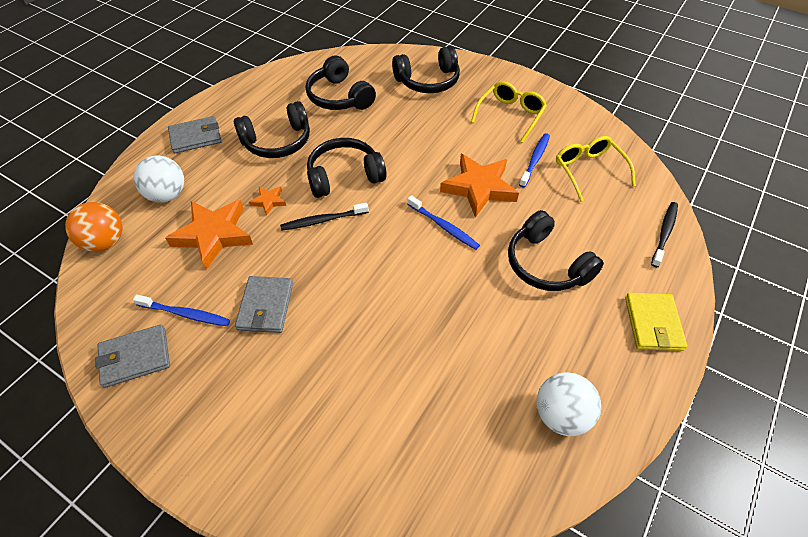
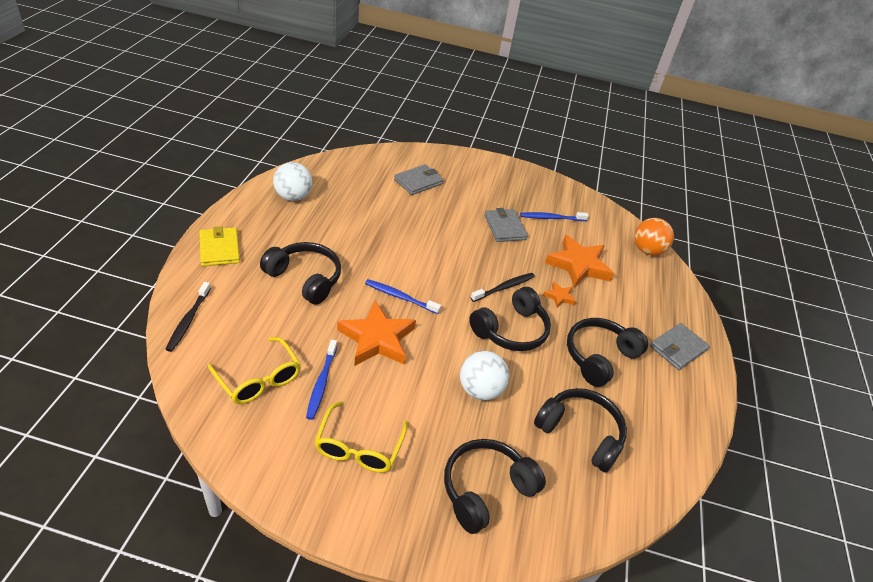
camera: 155 degrees right, 10 degrees down
grey wallet [95,324,170,388] -> grey wallet moved to [394,164,444,195]
white ball [134,155,184,202] -> white ball moved to [460,351,509,400]

